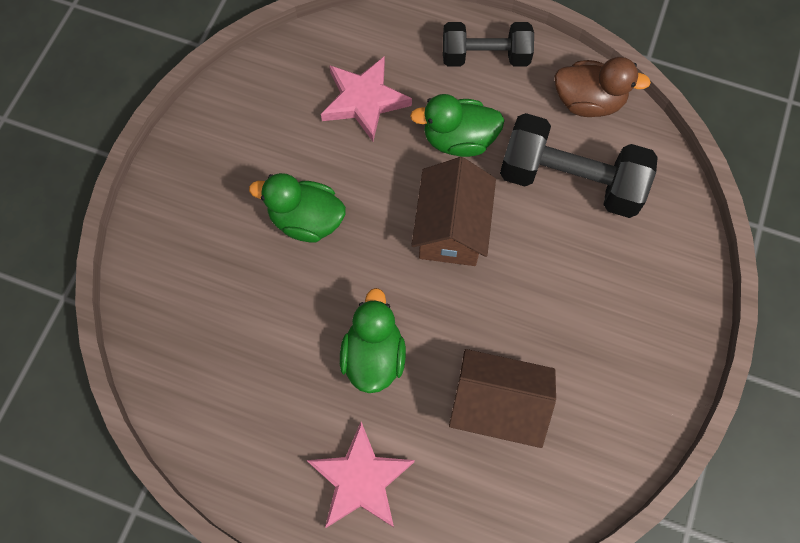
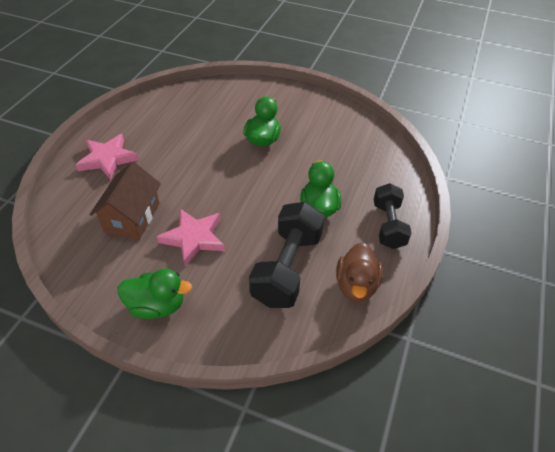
camera: 90 degrees right, 20 degrees down
pink star [321,56,412,141] -> pink star moved to [157,209,225,266]
green duck [340,288,406,393] -> green duck moved to [118,269,192,319]
brown house [411,157,496,266] -> none

